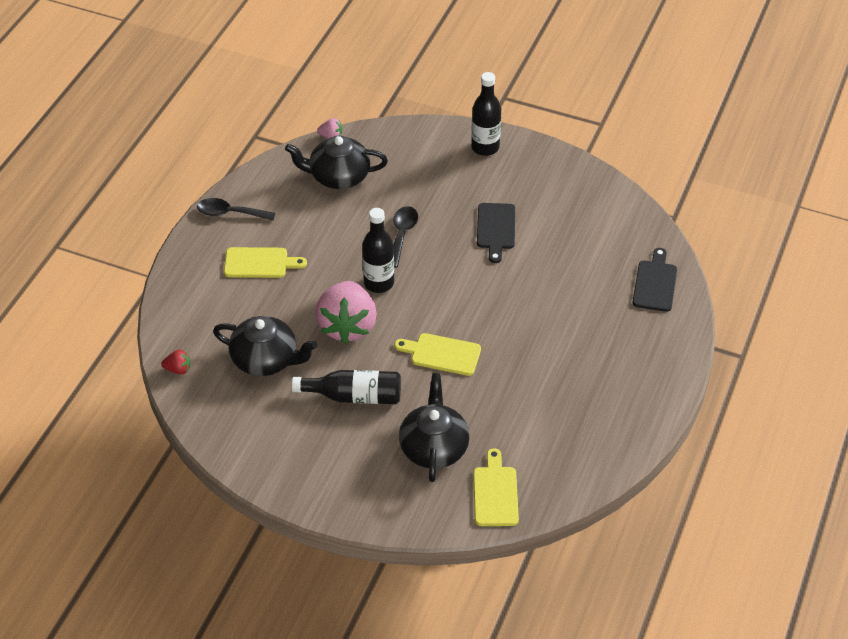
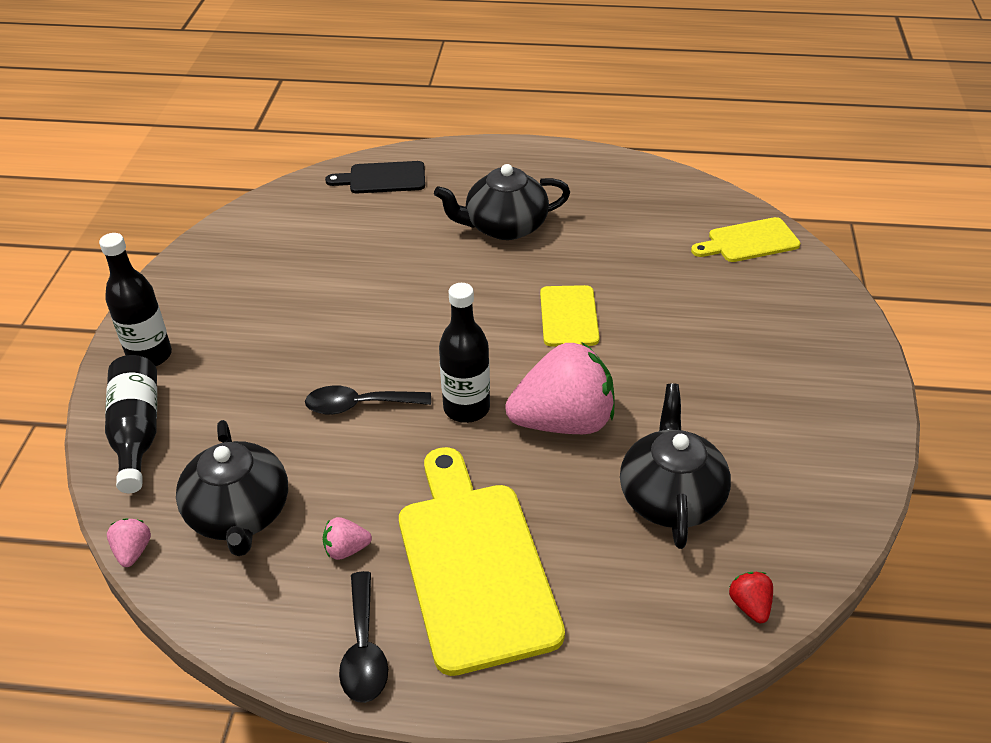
camera: 105 degrees left, 5 degrees down
yellow cutting board [224,247,307,278] -> yellow cutting board [399,447,565,676], size x1.85
black bottle [292,370,401,404] -> black bottle moved to [105,355,157,493]
black teapot [399,373,470,482] -> black teapot moved to [434,164,570,240]
black cutting board [477,203,515,263] -> none
none -> pink strawberry [323,517,372,560]

